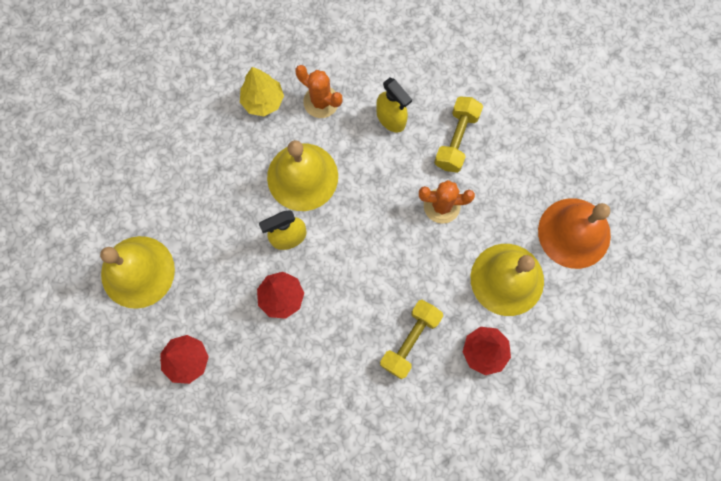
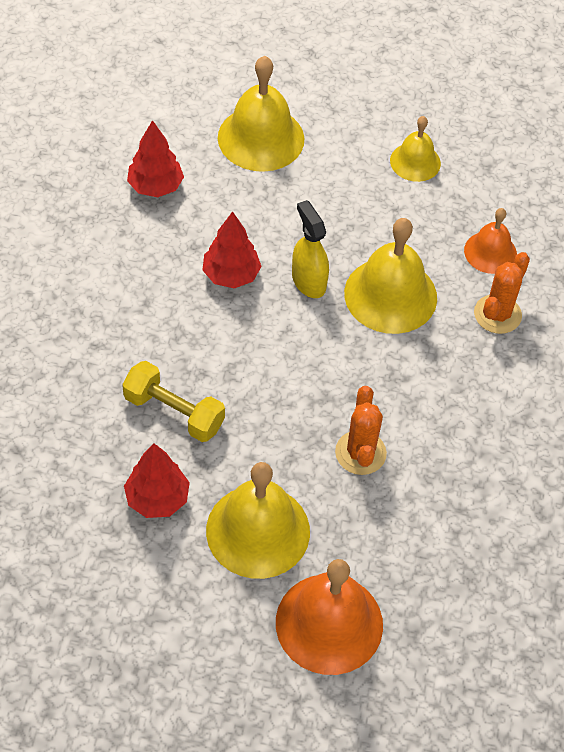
camera: 85 degrees right, 20 degrees down
yellow tree [240,67,284,116] -> orange bell [464,208,517,274]
yellow spray bottle [376,78,412,132] -> none
yellow dumbbell [434,96,483,173] -> none
none -> yellow bell [390,116,441,182]

